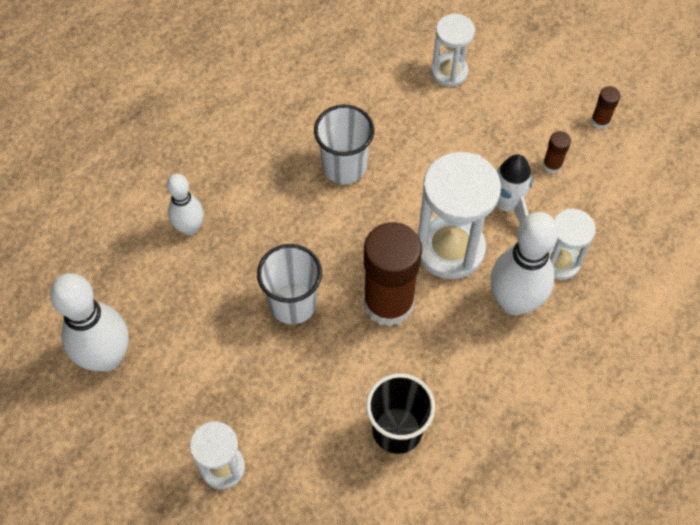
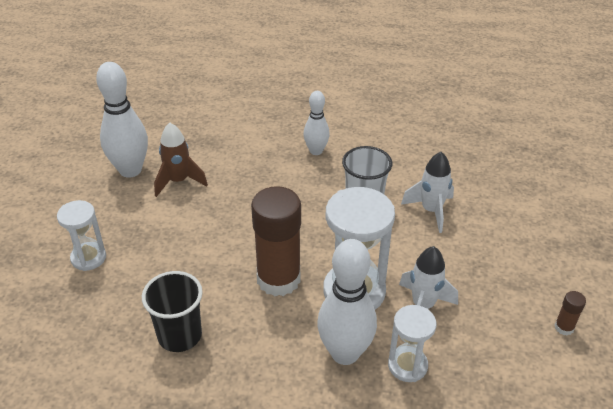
camera: 55 degrees right, 20 degrees down
white bowling pin [167,174,204,235] -> white bowling pin moved to [303,91,330,155]
white cup [257,244,322,324] -> none
white hourglass [431,14,475,87] -> none
brown glue stick [543,131,571,174] -> none
none -> brown rocket [154,123,208,197]
none -> white rocket [401,152,454,233]

